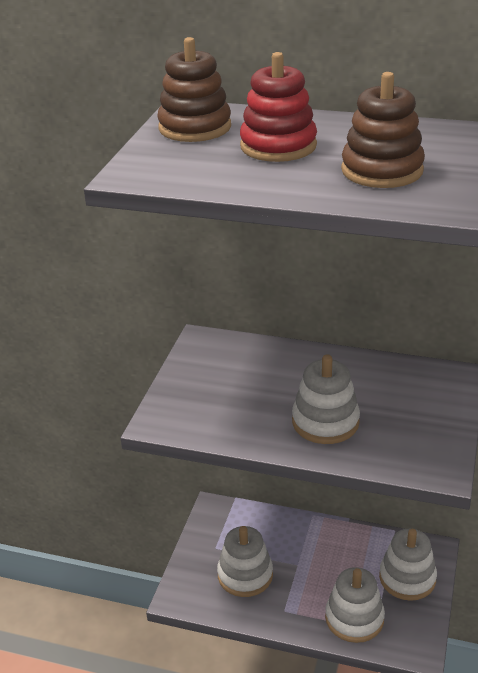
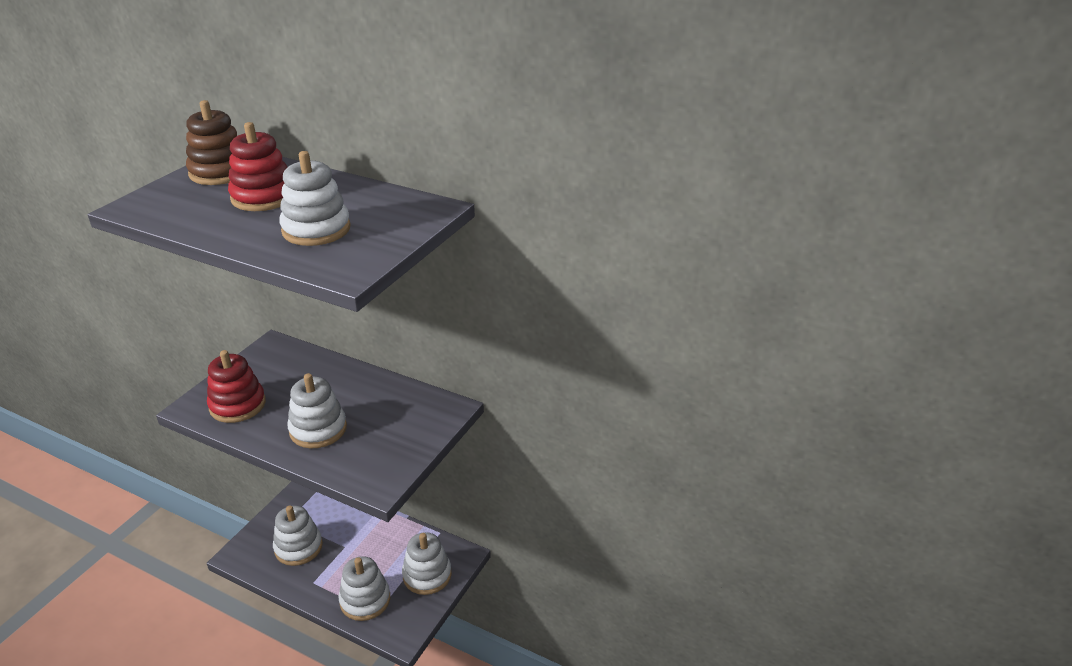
camera: 10 degrees right, 0 degrees up
brown stacking toy [341,72,425,188] -> white stacking toy [279,151,351,246]
none -> red stacking toy [207,350,266,423]

